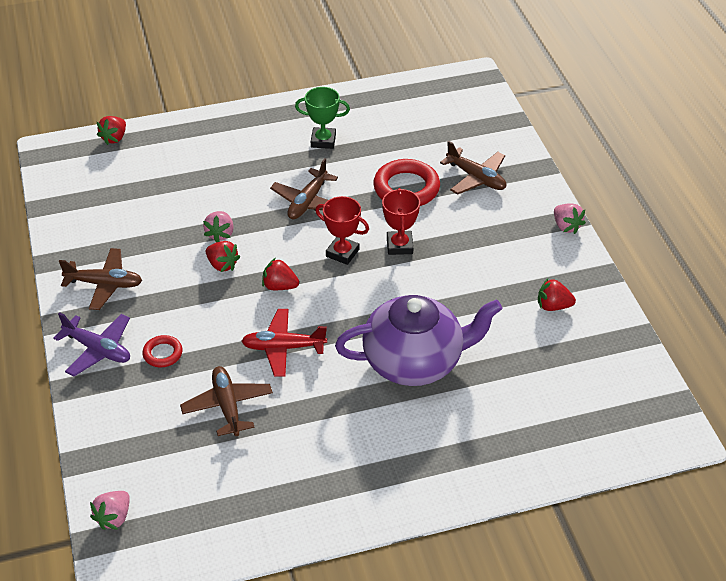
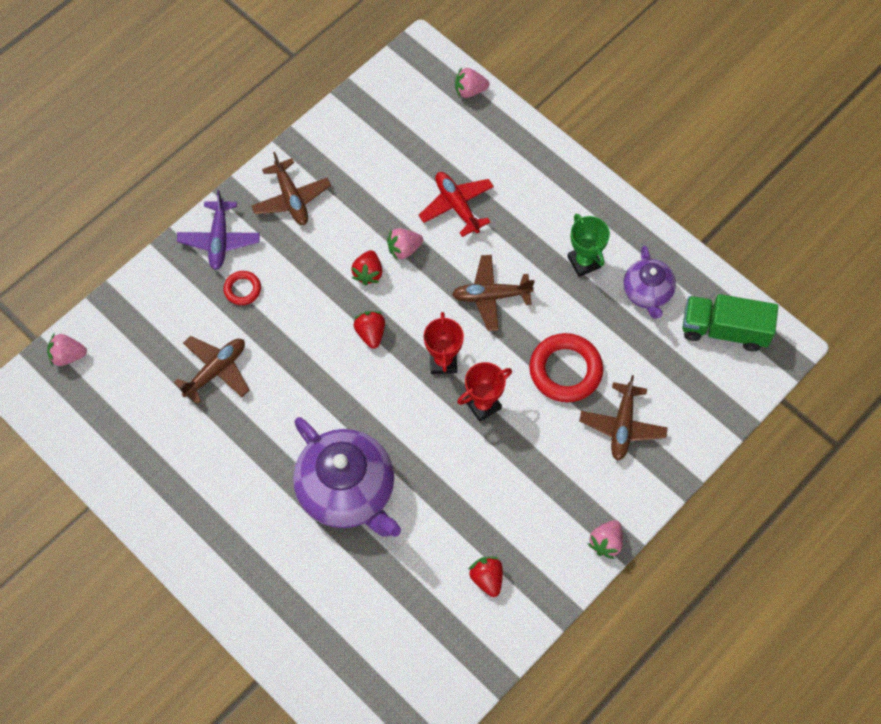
camera: 60 degrees right, 20 degrees up
red strawberry [97,116,126,145] -> pink strawberry [455,67,490,98]
red plane [241,309,327,377] -> red plane moved to [419,172,494,237]
none -> purple teapot [623,245,676,319]
none -> green truck [682,294,778,351]

